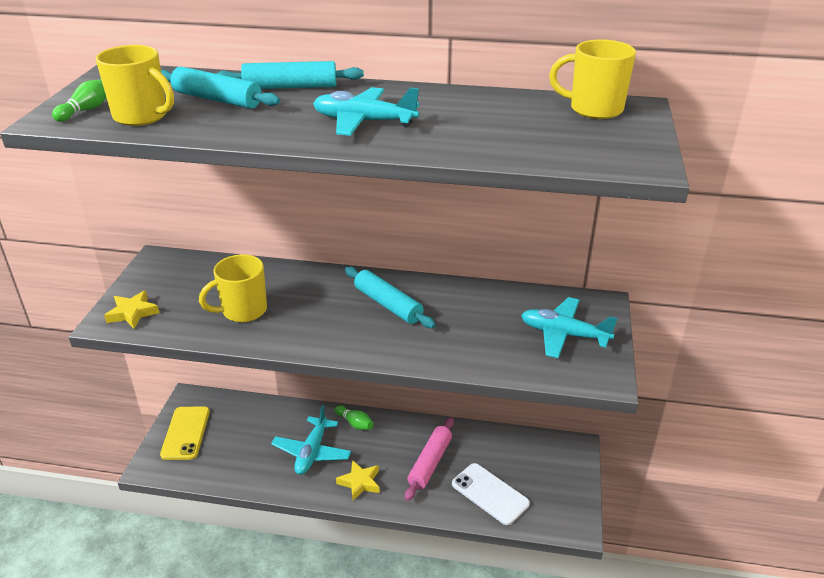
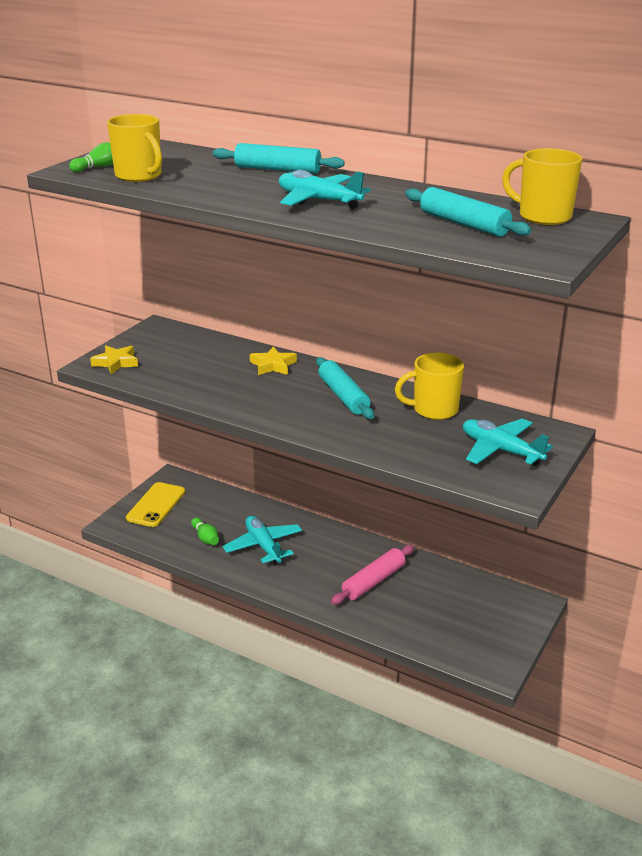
camera: 20 degrees right, 5 degrees down
turquoise rolling pin [161,66,280,109] -> turquoise rolling pin moved to [405,187,531,237]
yellow mug [199,254,267,322] -> yellow mug moved to [395,353,464,420]
turquoise plane [271,405,351,475] -> turquoise plane turned 120 degrees clockwise [223,516,302,565]
green bowling pin [335,405,374,430] -> green bowling pin moved to [191,517,219,545]
yellow star [336,460,380,501] -> yellow star moved to [250,346,297,375]
white phone [452,463,530,525] -> none

